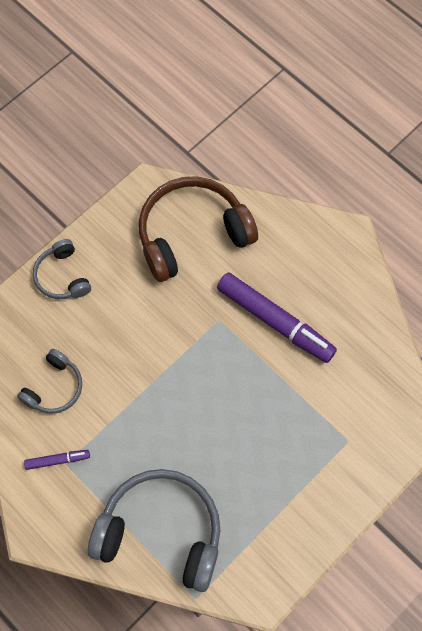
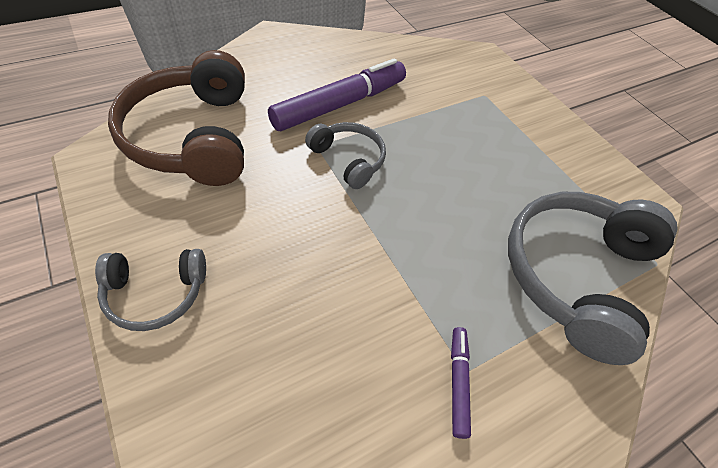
camera: 80 degrees left, 15 degrees down
grey headphones [17,349,82,414] -> grey headphones moved to [305,122,386,189]

